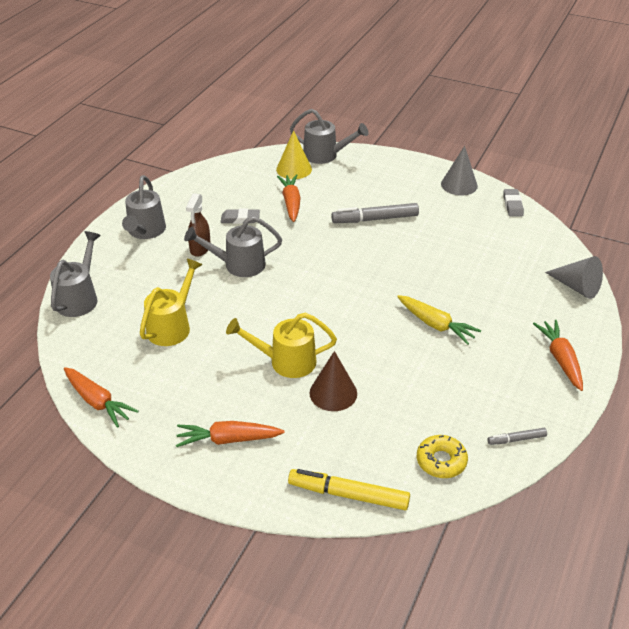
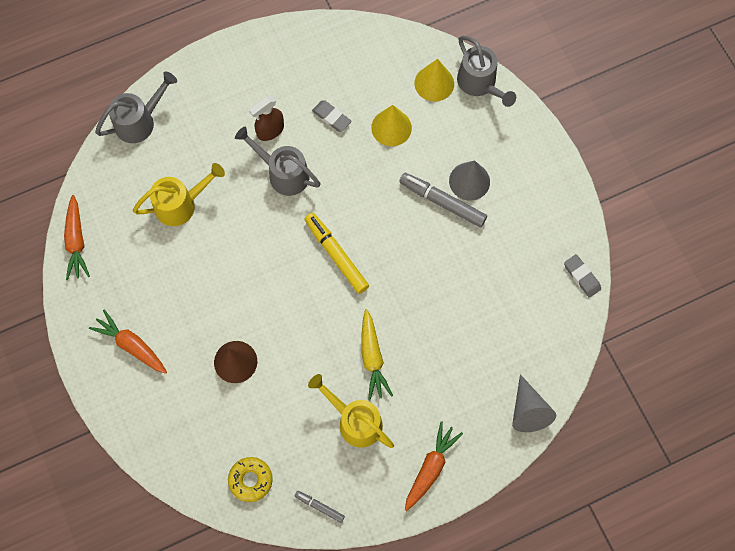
camera: 40 degrees right, 30 degrees up
grey watering can [122,175,166,239] -> none
yellow watering can [226,313,337,378] -> yellow watering can moved to [308,374,394,448]
orange carrot [277,174,301,222] -> yellow cone [371,105,412,146]
yellow marker [288,469,410,510] -> yellow marker moved to [304,213,369,294]
grey cone [441,146,478,196] -> grey cone moved to [449,160,490,201]
grey eraser [503,189,524,216] -> grey eraser turned 75 degrees counterclockwise [564,254,601,298]

